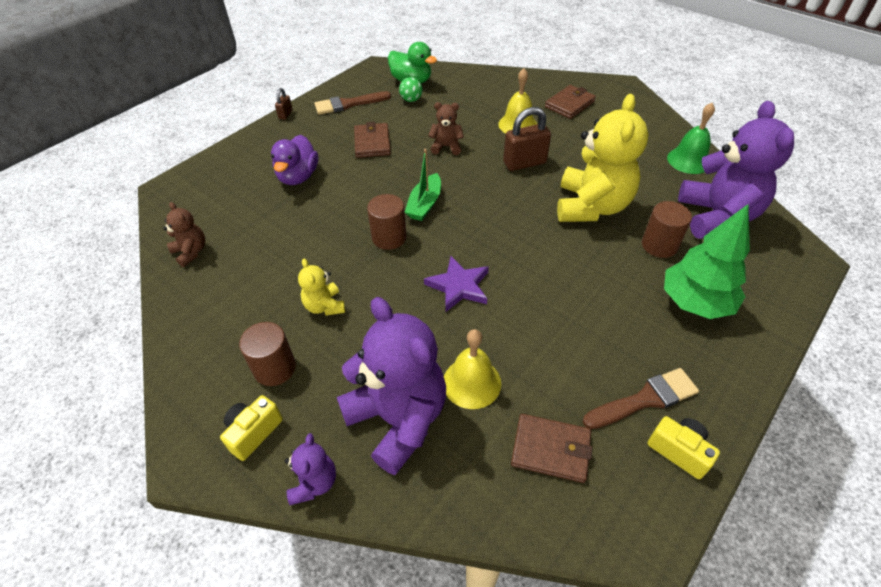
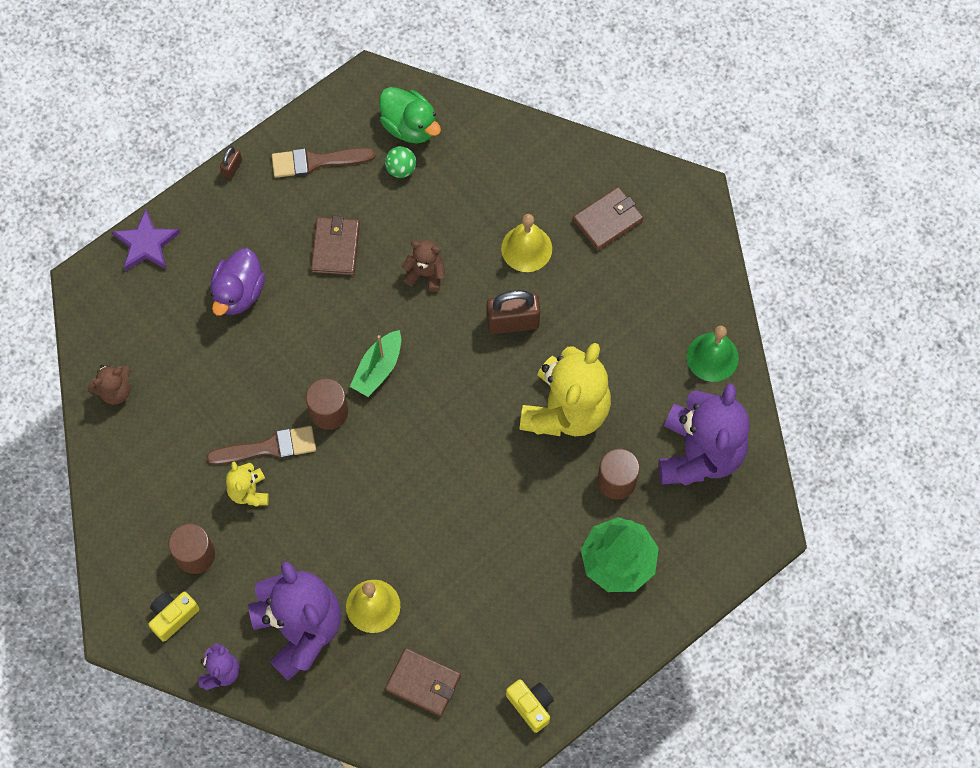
camera: 10 degrees right, 20 degrees up
brown teddy bear [163,202,205,267] -> brown teddy bear turned 90 degrees clockwise [88,365,130,405]
purple star [424,256,489,312] -> purple star moved to [112,209,180,271]
brown brush [583,368,699,429] -> brown brush moved to [206,426,316,465]

